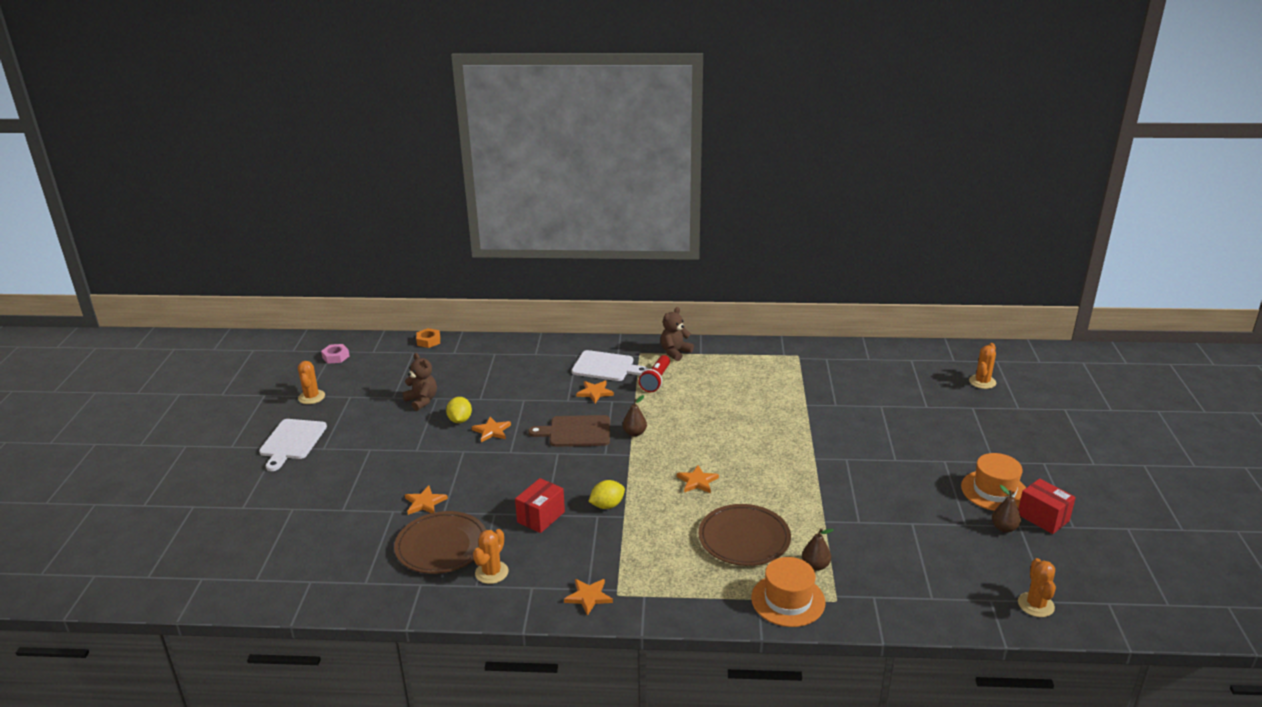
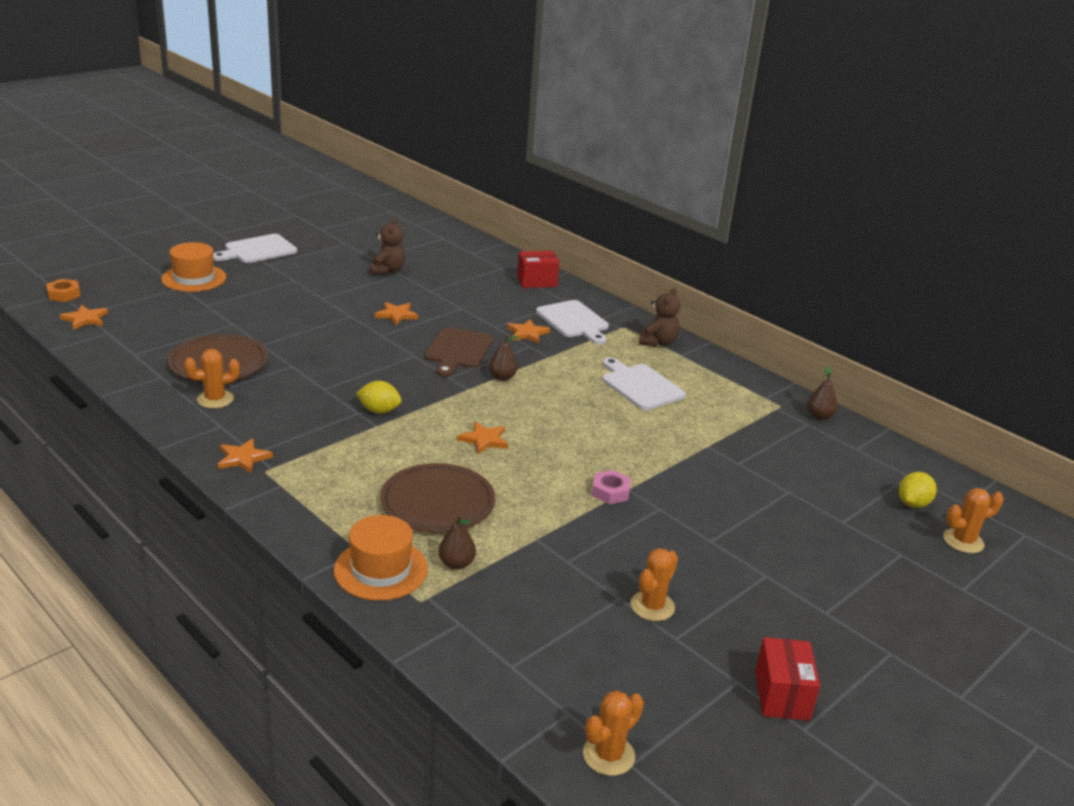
camera: 40 degrees right, 0 degrees up
orange cactus [298,361,325,404] -> orange cactus moved to [631,548,678,621]
pink nut [321,344,350,364] -> pink nut moved to [592,470,631,504]
orange star [405,485,448,515] -> orange star moved to [60,305,108,330]
orange nut [416,328,440,348] -> orange nut moved to [46,279,81,302]
yellow lemon [446,397,472,423] -> yellow lemon moved to [899,472,937,508]
red box [515,478,565,533] -> red box moved to [517,251,559,288]
brown cutting board [528,415,610,447] -> brown cutting board turned 120 degrees counterclockwise [425,327,493,377]
red flashlight [639,355,670,392] -> none
brown teddy bear [660,307,694,361] -> brown teddy bear turned 120 degrees clockwise [639,288,680,347]
orange hat [961,453,1026,511] -> orange hat moved to [161,242,226,292]
brown pear [992,485,1021,532] -> brown pear moved to [807,366,838,420]
none -> white cutting board [602,357,686,410]

